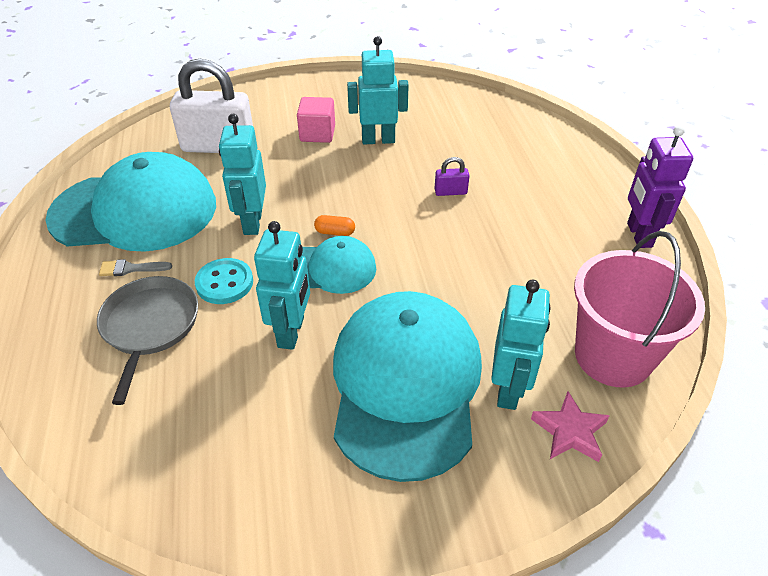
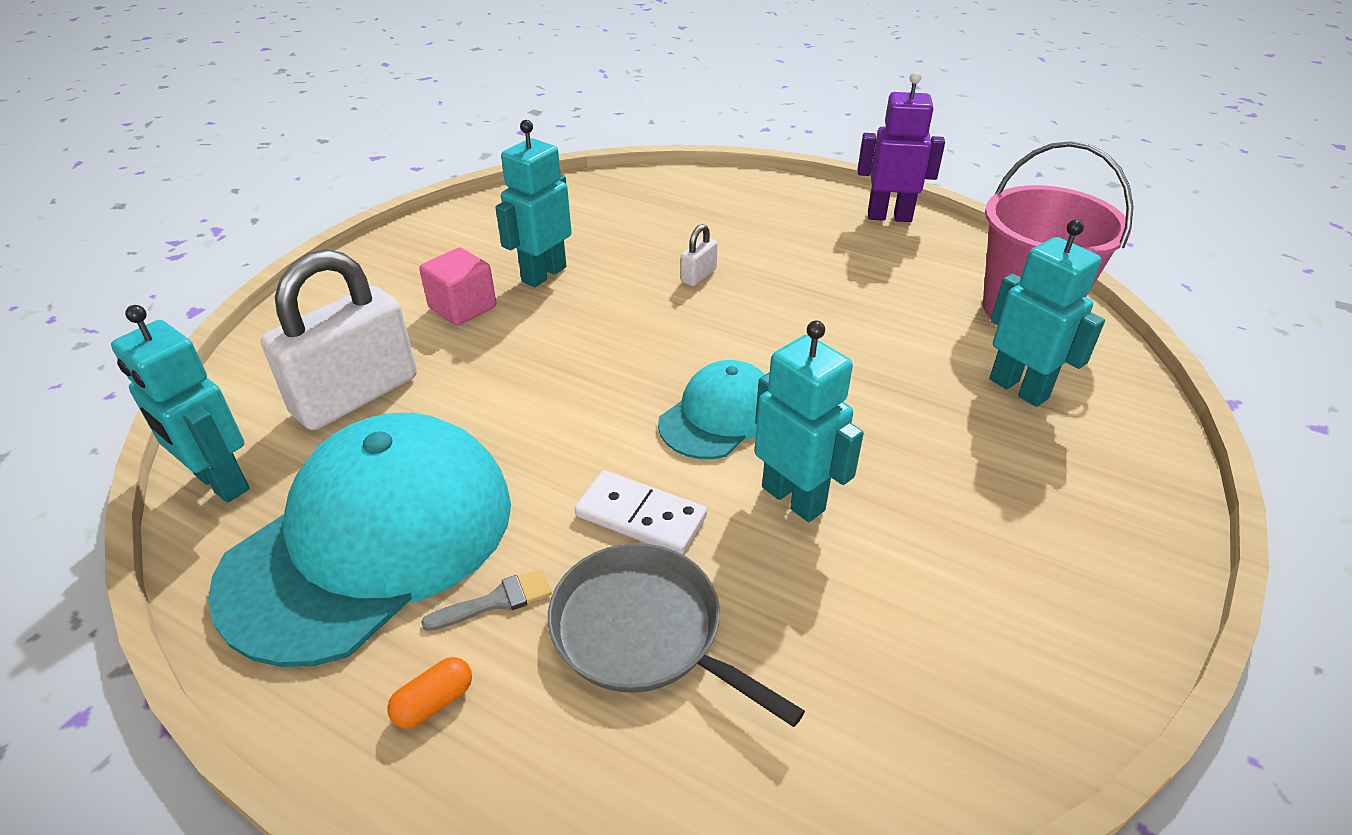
camera: 50 degrees left, 5 degrees down
grey brush [99,259,172,276] -> grey brush turned 150 degrees counterclockwise [421,569,552,631]
turquoise button [195,258,253,304] -> white domino [575,471,707,555]
turquoise robot [219,114,266,235] -> turquoise robot moved to [111,305,250,503]
orange capsule [314,215,355,236] -> orange capsule moved to [387,657,472,729]
turquoise cap [333,291,482,482] -> none
purple padlock [434,157,470,196] -> white padlock [681,224,718,286]
pink star [531,391,610,462] -> none
purple robot [627,126,693,248] -> purple robot turned 150 degrees clockwise [858,71,945,222]

